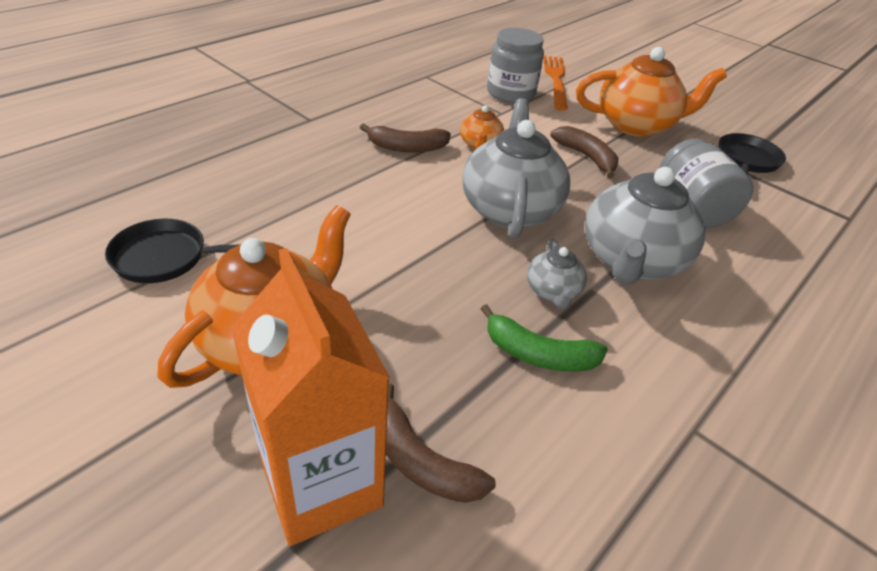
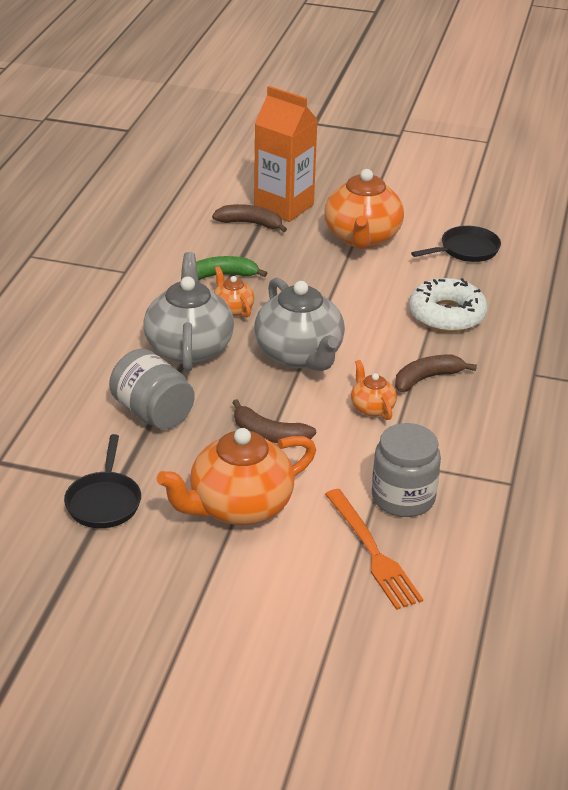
camera: 155 degrees right, 5 degrees down
grey teapot [527,239,587,309] -> orange teapot [214,266,254,318]
none -> white donut [409,278,488,332]

